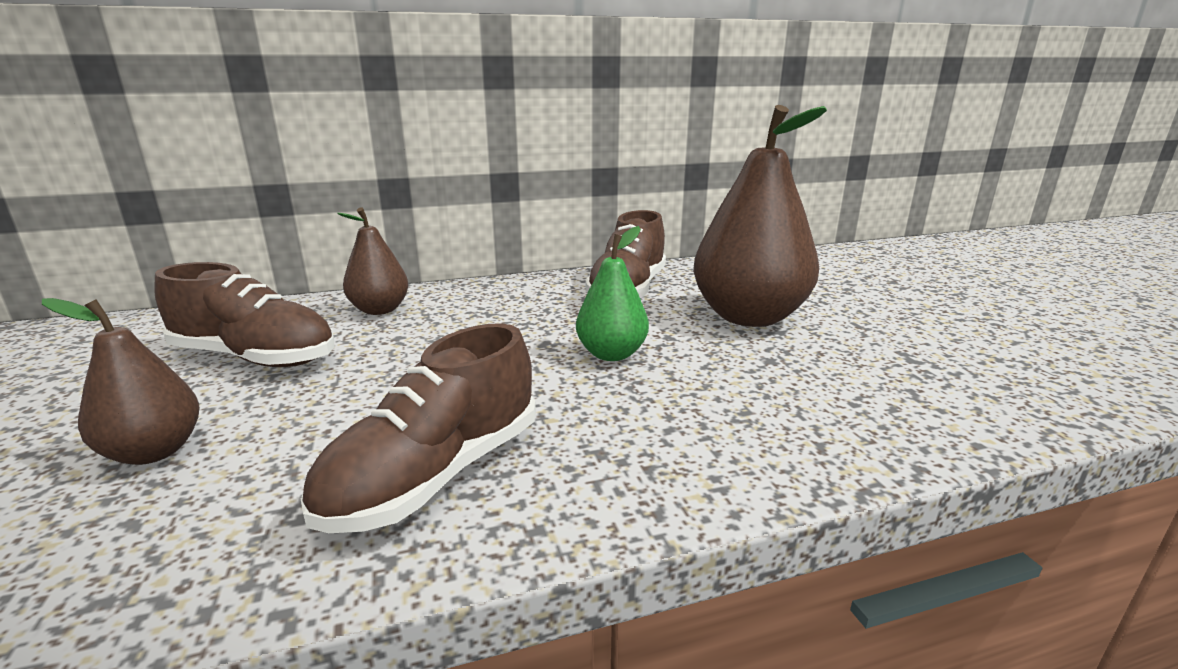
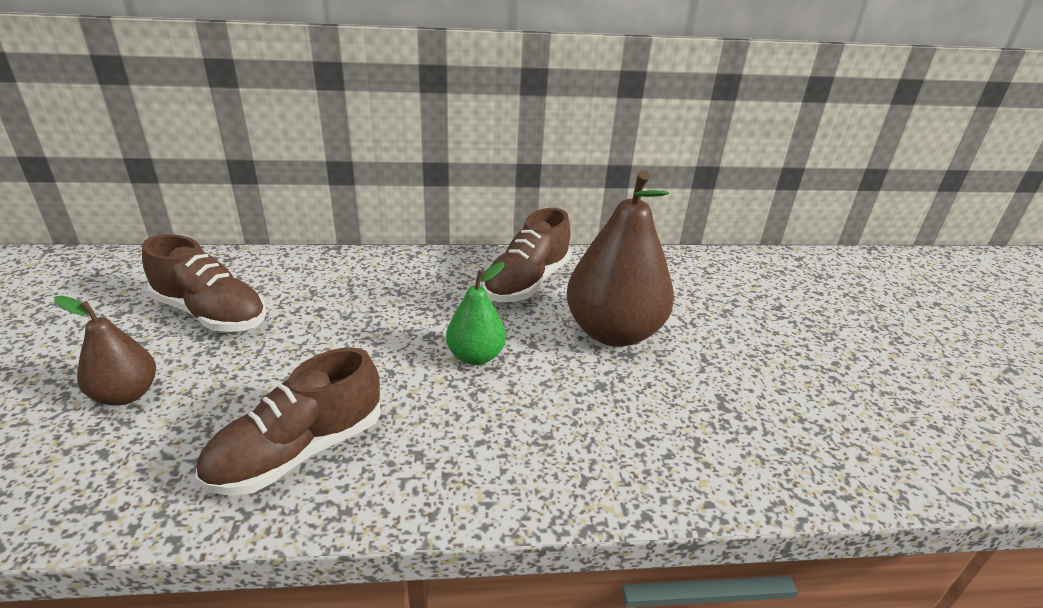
camera: 10 degrees right, 10 degrees up
brown pear [337,207,409,315] -> none

